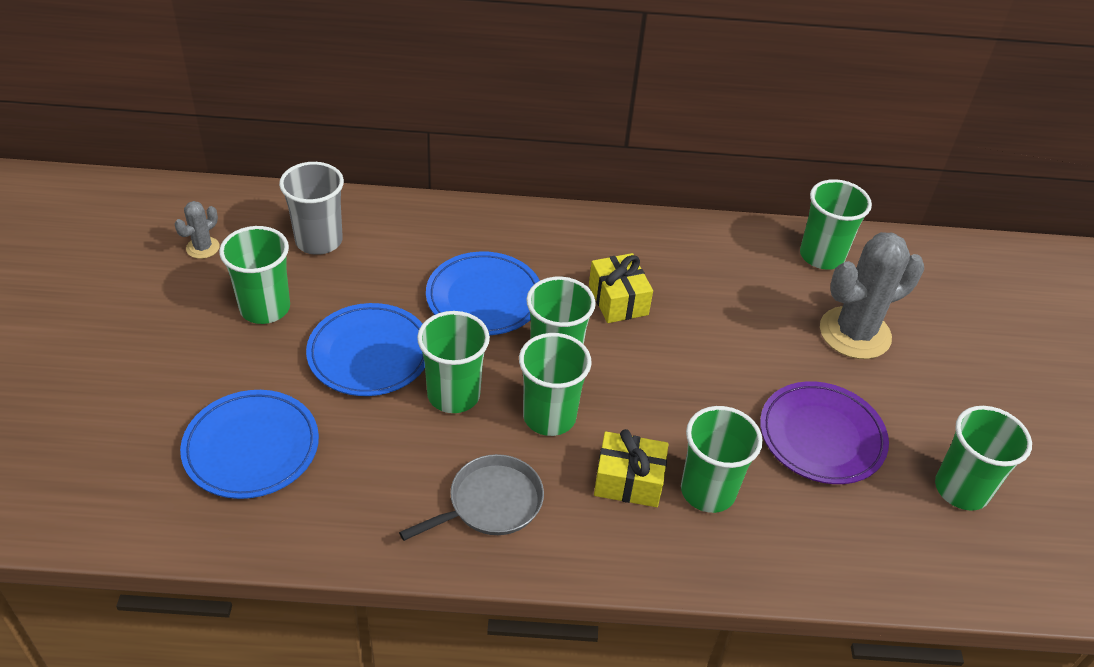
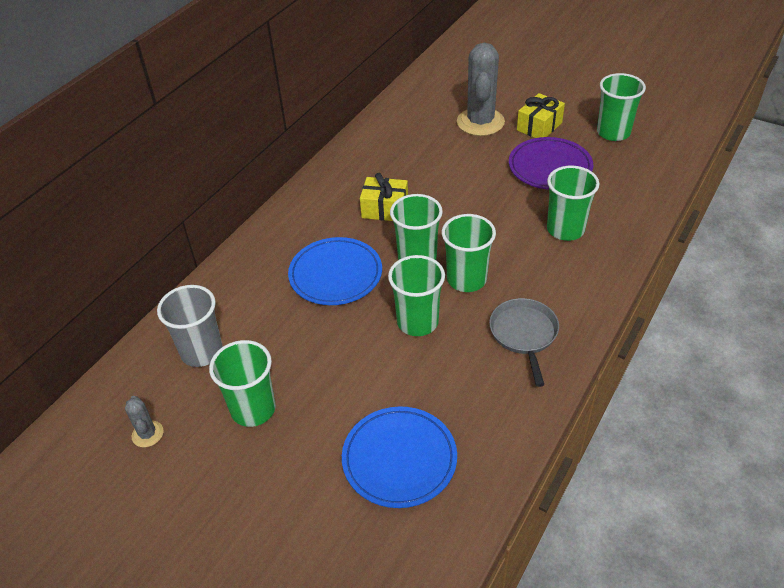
camera: 55 degrees left, 0 degrees up
blue plate [306,303,425,396] -> none
yellow gift [594,429,668,507] -> yellow gift moved to [517,93,565,138]
green cup [800,179,872,270] -> none

